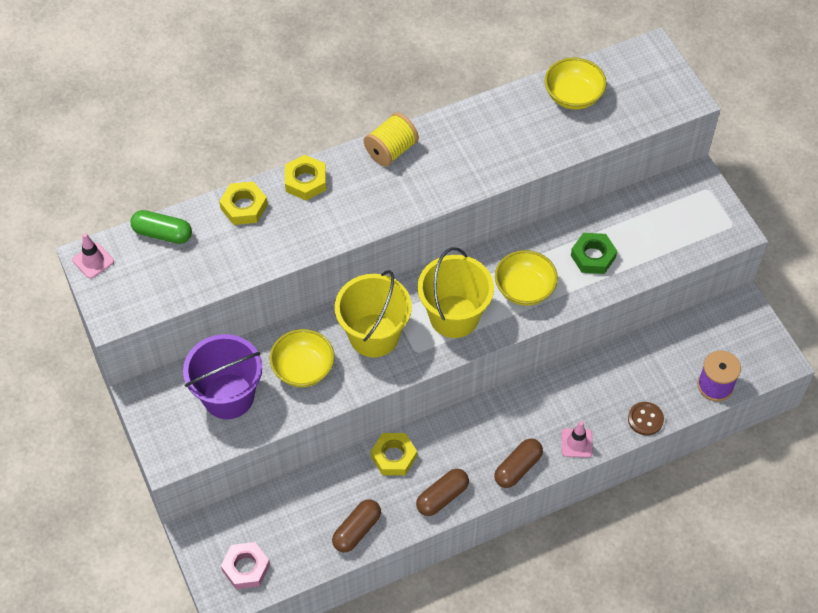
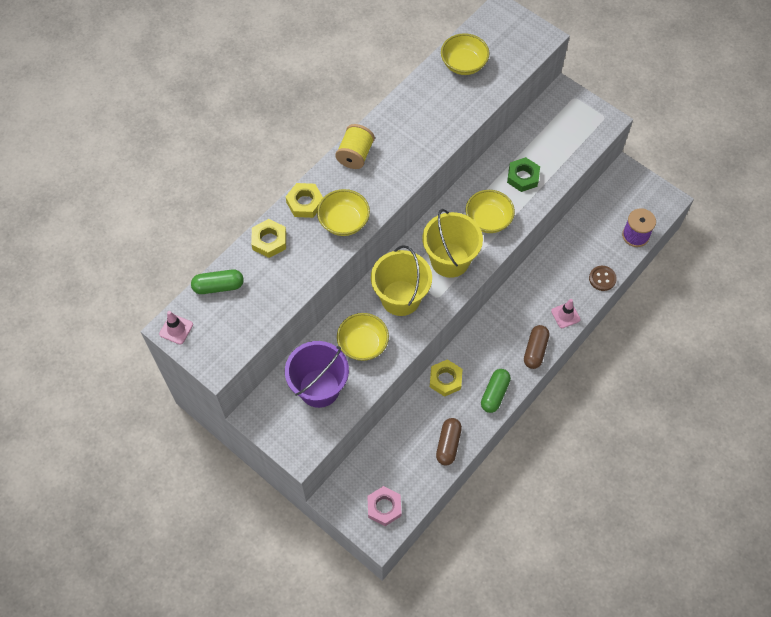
camera: 25 degrees left, 5 degrees up
brown capsule [416,469,469,516] -> green capsule [481,369,511,413]
none -> yellow bowl [317,189,370,236]

